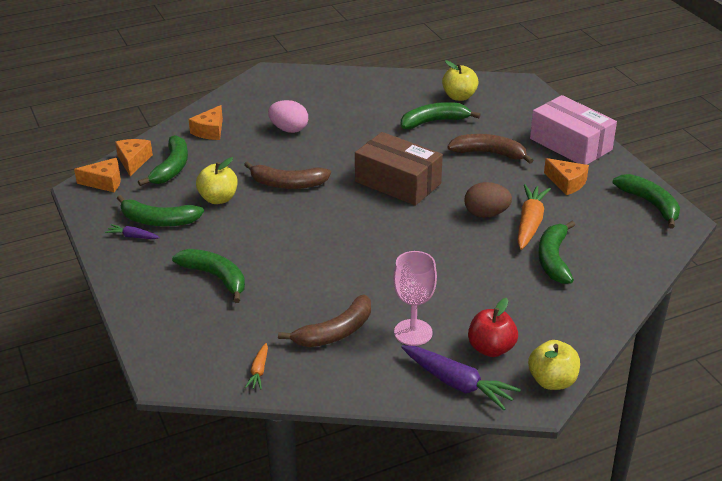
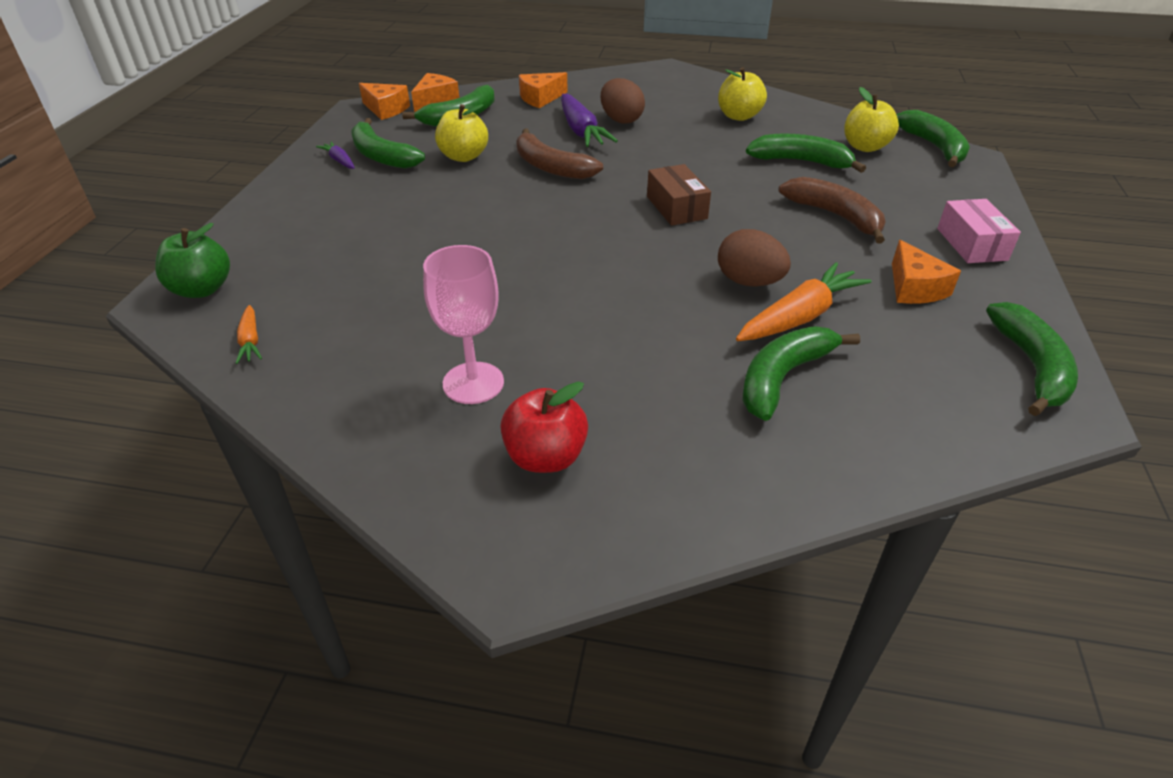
camera: 35 degrees right, 5 degrees up
green banana [172,249,245,303] -> green banana moved to [896,110,970,167]
orange carrot [245,343,268,389] -> orange carrot turned 60 degrees counterclockwise [236,305,262,364]
pink egg [268,100,308,133] -> brown egg [601,78,645,124]
brown banana [278,294,371,347] -> none
brown box [355,132,443,206] -> brown box [647,164,711,226], size x0.59
purple carrot [401,345,521,410] -> purple carrot moved to [561,94,618,147]
yellow apple [528,340,580,390] -> yellow apple moved to [718,67,767,121]
pink box [530,95,617,165] -> pink box [937,199,1021,263], size x0.59
none -> green apple [155,223,230,298]

